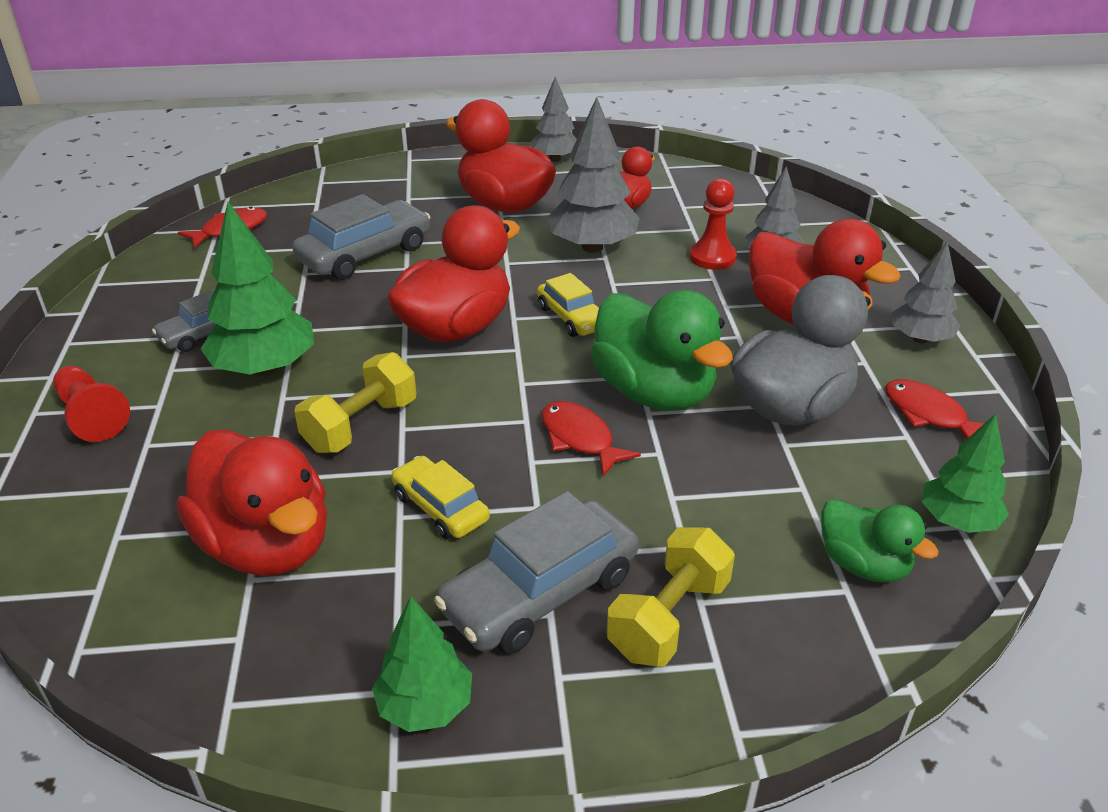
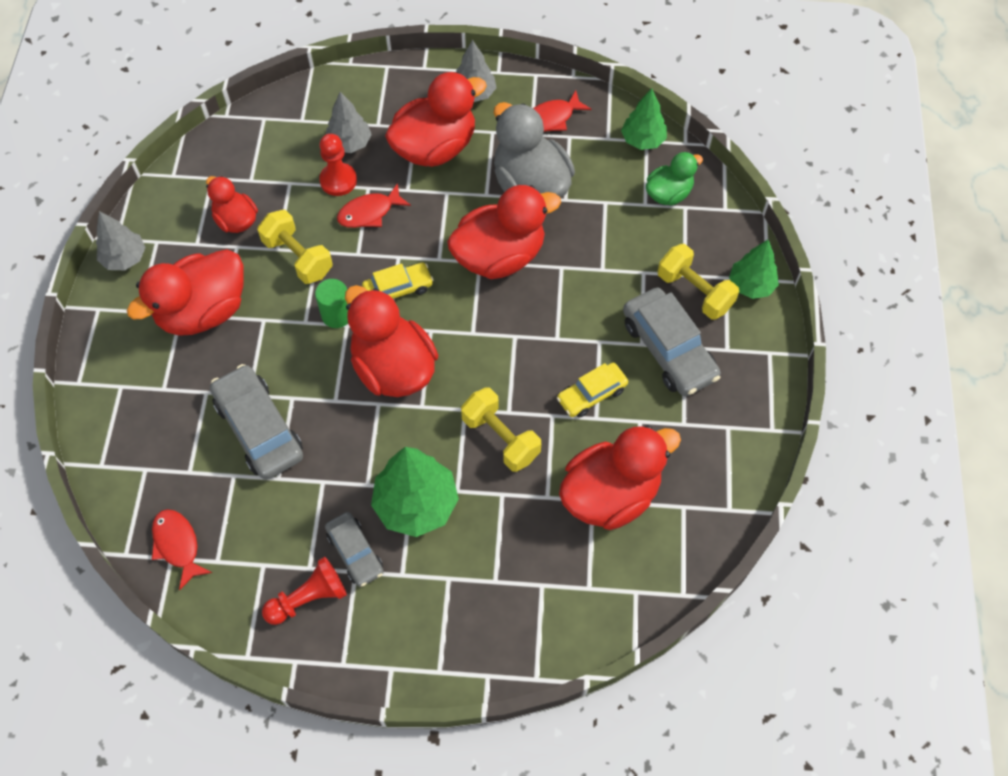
camera: 80 degrees left, 25 degrees up
red pawn [53,366,130,442] -> red pawn moved to [262,557,347,625]
green tree [372,596,472,732] -> green tree moved to [729,240,779,299]
red fish [541,401,641,476] -> red fish moved to [337,183,411,228]
grey tree [547,97,640,253] -> yellow dumbbell [257,210,333,284]
green duck [590,290,733,410] -> red duck [447,185,561,279]
none -> green cylinder [315,279,348,328]

